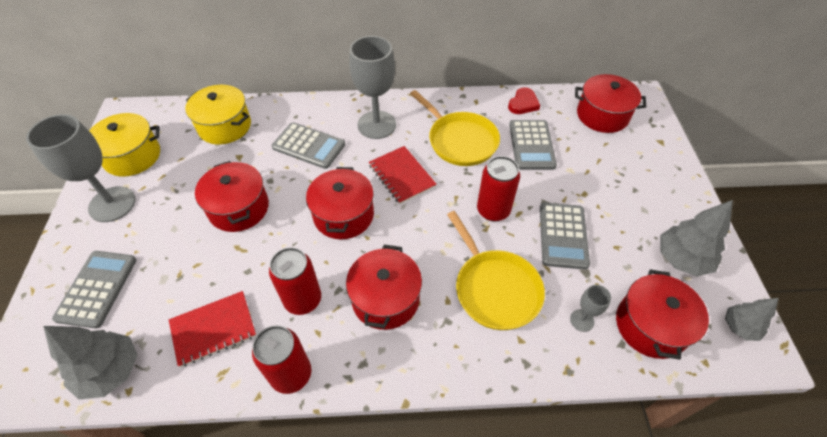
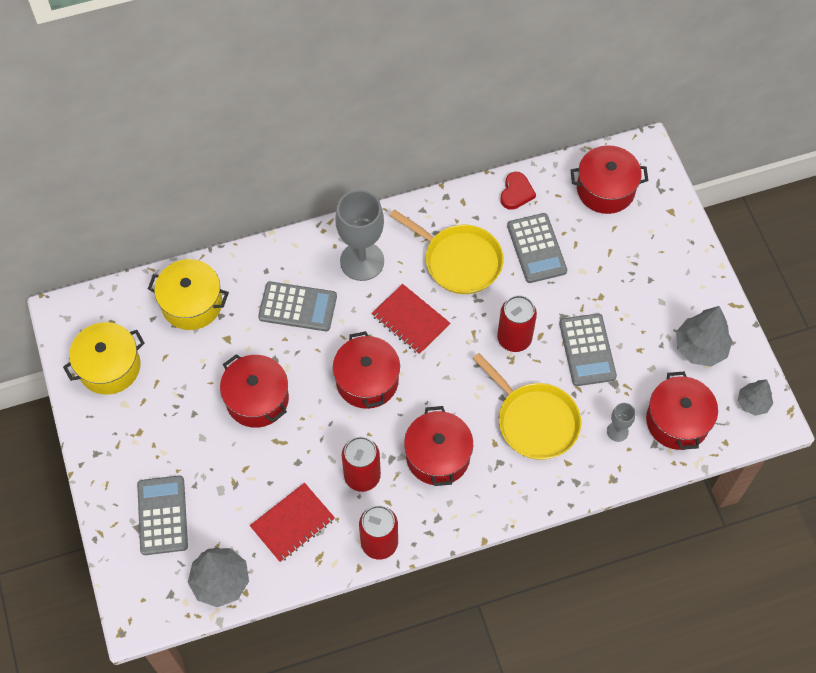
camera: 15 degrees left, 10 degrees up
grey goblet [26,114,135,222] -> none

